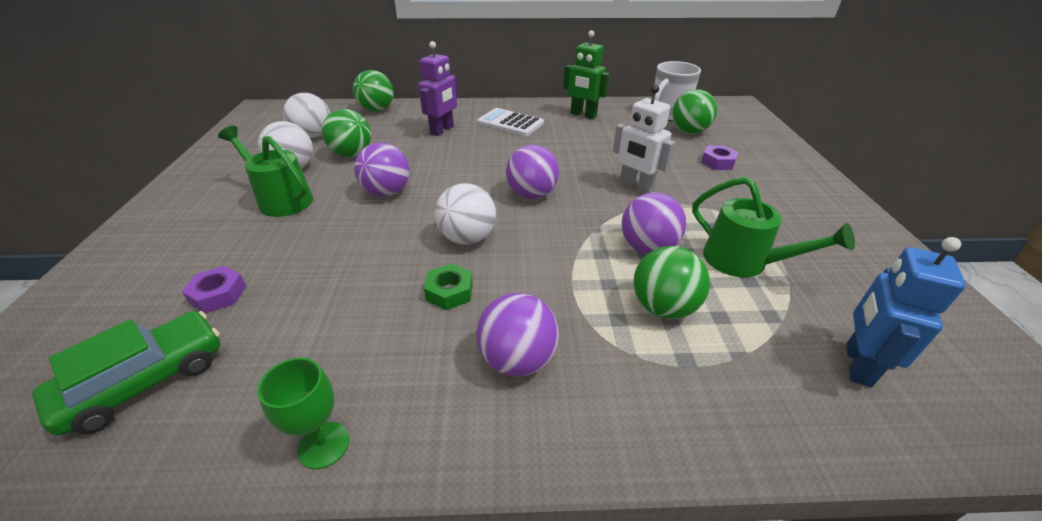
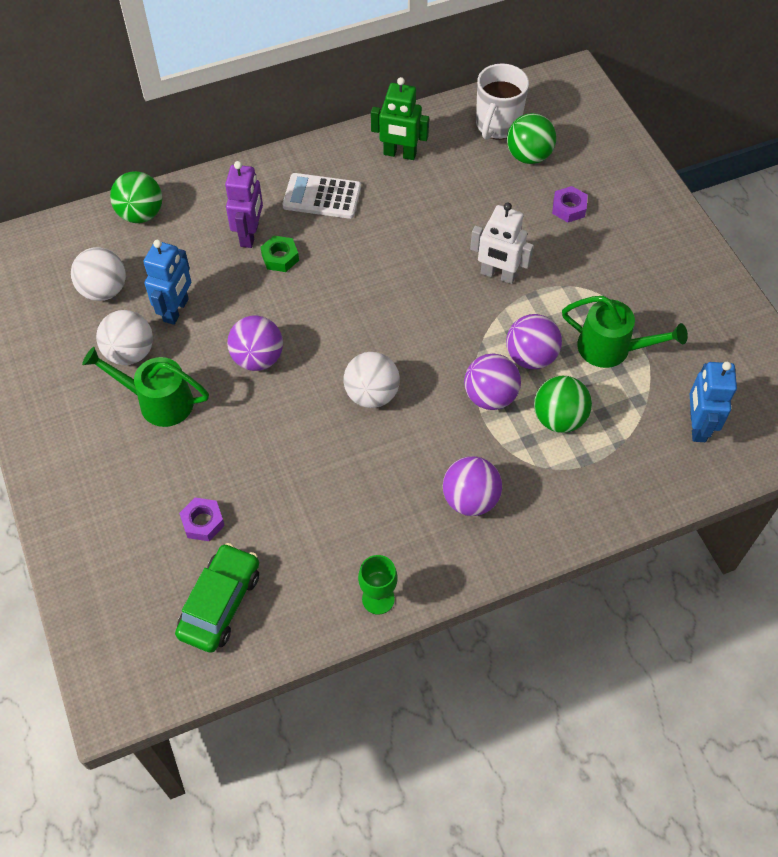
camera: 20 degrees left, 20 degrees up
green ball [322,109,371,157] -> blue robot [144,240,191,325]
green nut [424,263,473,310] -> green nut moved to [261,236,299,272]
purple ball [506,145,559,199] -> purple ball moved to [464,353,521,410]

